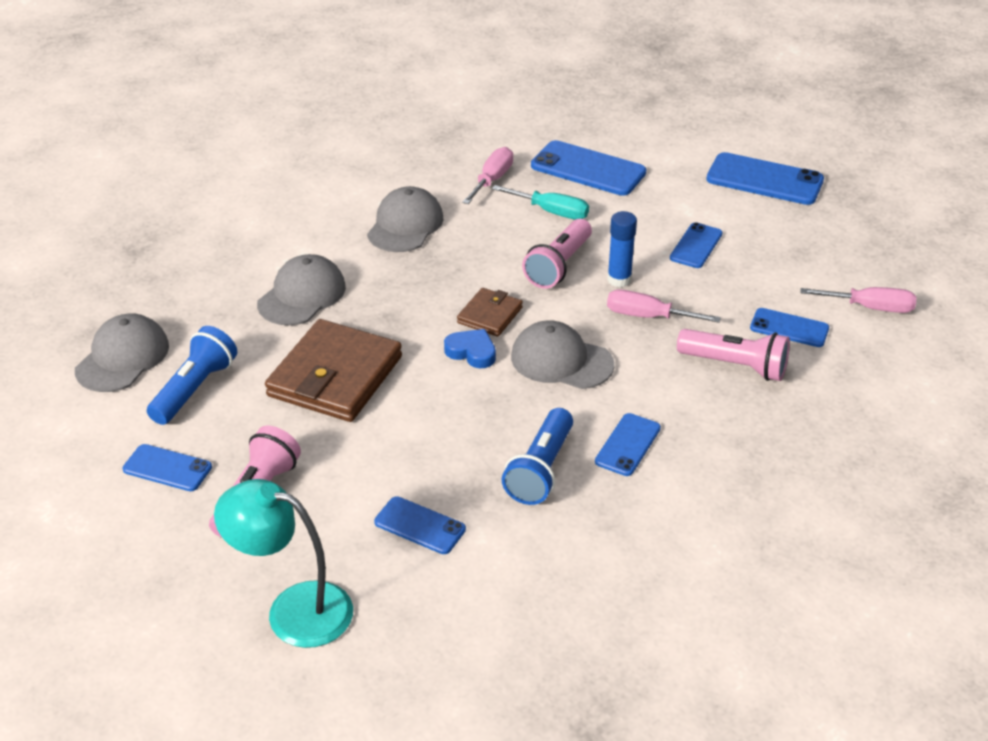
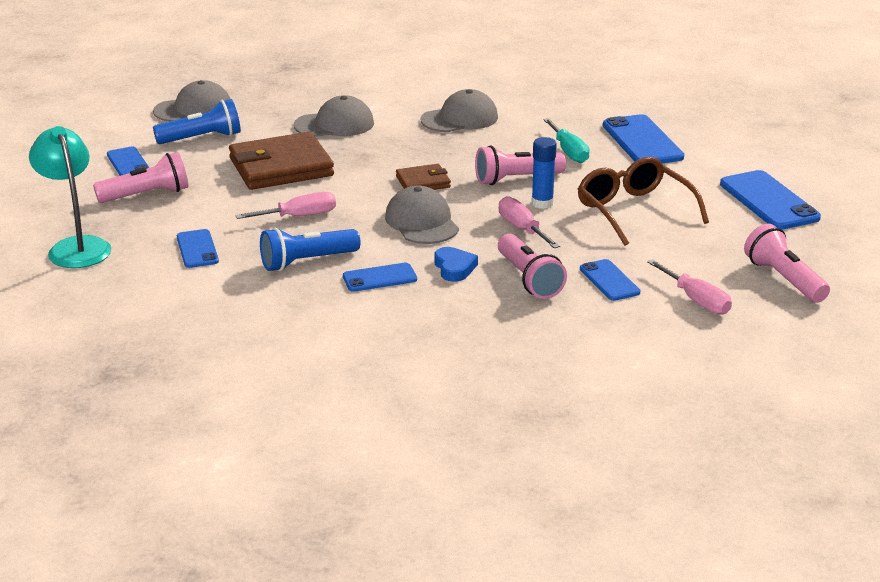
camera: 45 degrees right, 10 degrees down
blue heart [444,329,496,368] -> blue heart moved to [435,247,478,282]
pink screwdriver [462,147,513,204] -> pink screwdriver moved to [235,192,336,219]
blue phone [670,222,723,268] -> brown glasses [578,157,709,246]
none -> pink flashlight [744,224,830,303]

